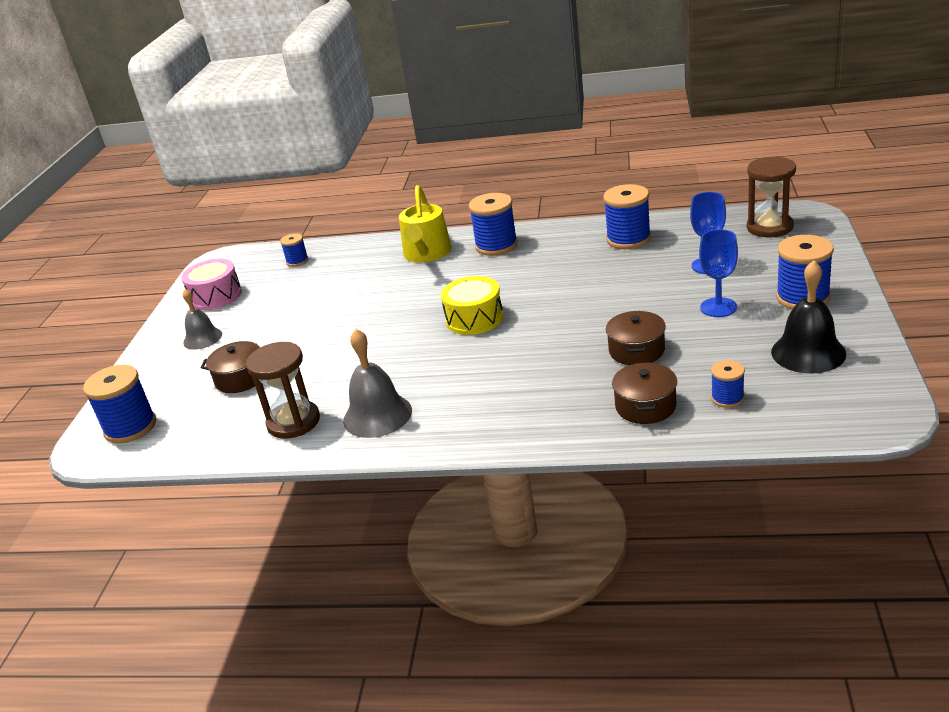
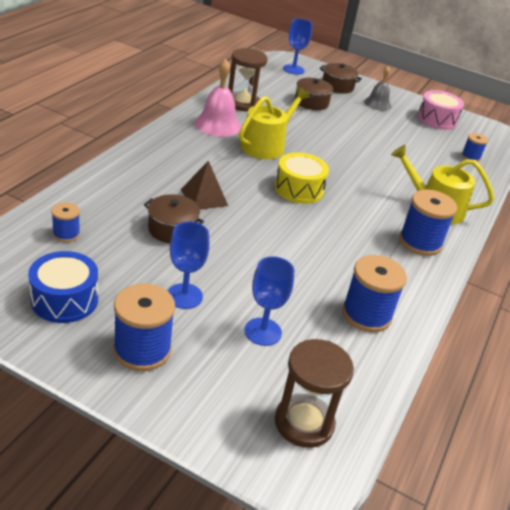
camera: 100 degrees right, 5 degrees up
blue spool [83,365,156,444] -> blue goblet [283,19,312,74]
grey bell [343,329,412,438] -> pink bell [195,59,241,137]
brown pot [612,362,677,424] -> brown pot moved to [320,63,362,94]
black bell [771,260,846,374] -> blue drum [28,251,98,323]
none -> brown pyramid [181,160,228,210]
none -> yellow watering can [239,87,310,159]

